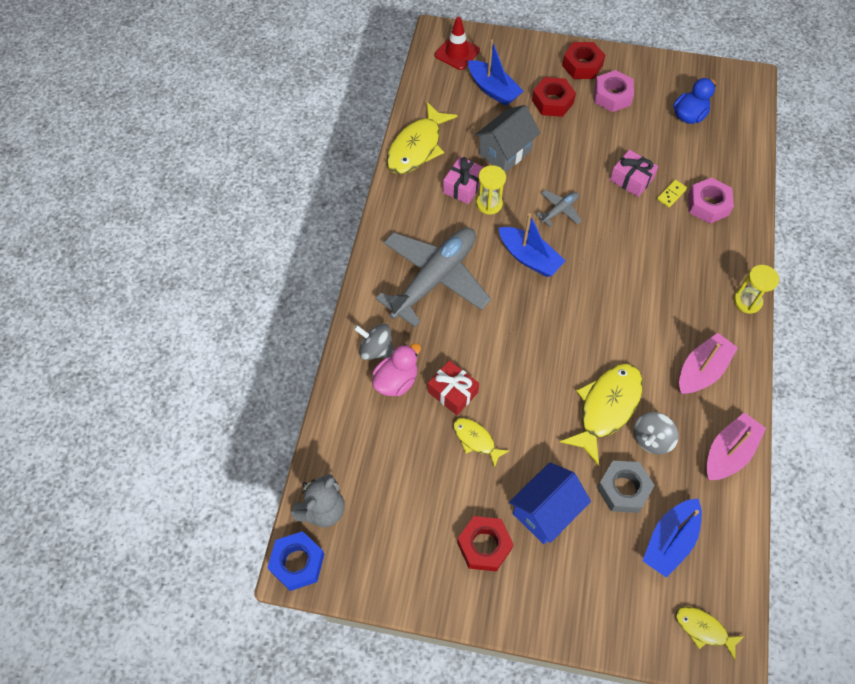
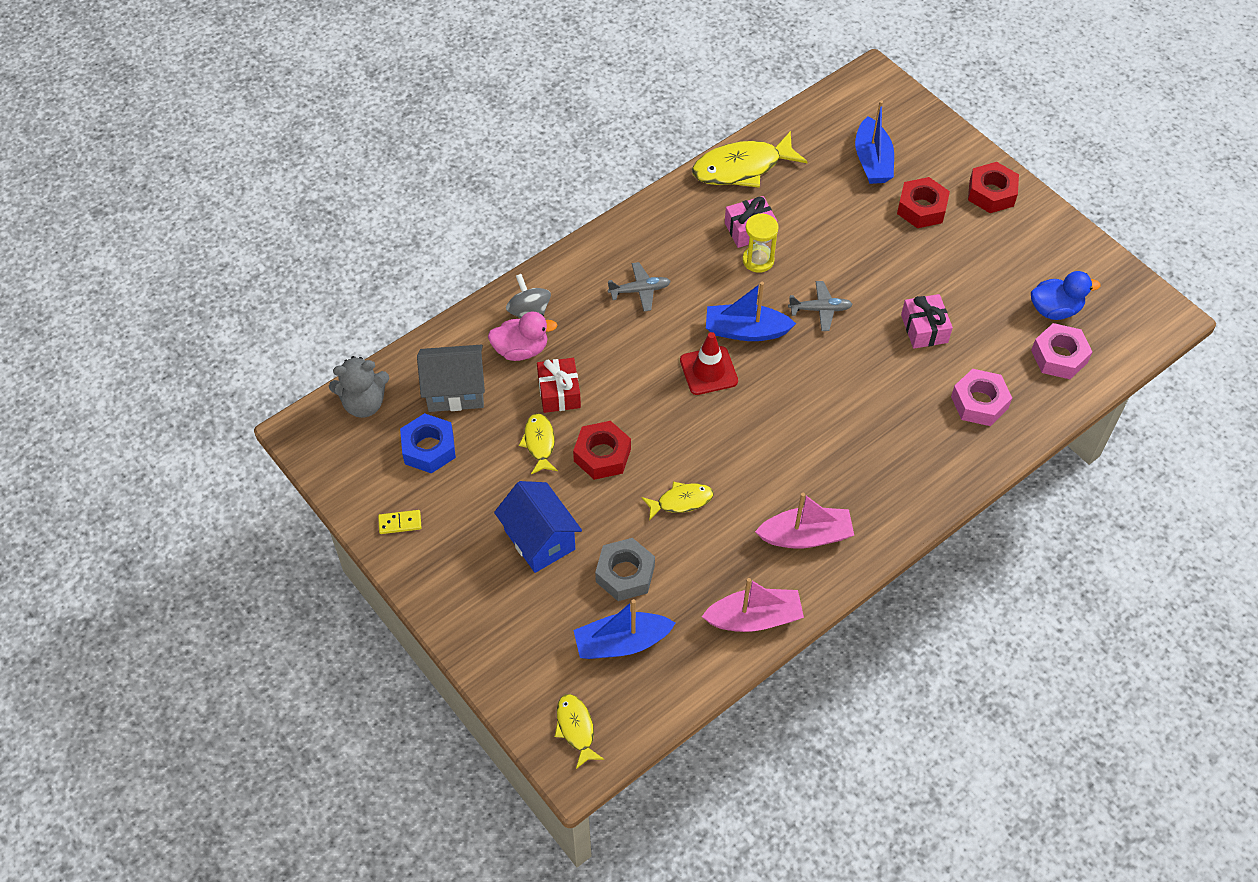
camera: 40 degrees right, 5 degrees down
blue nut [267,531,325,591] -> blue nut moved to [400,413,456,474]
grey plane [375,228,491,327] -> grey plane [608,262,671,312], size x0.43
red traffic cone [435,17,480,70] -> red traffic cone moved to [680,332,738,395]
red nut [457,516,514,572] -> red nut moved to [573,421,631,480]
grey house [475,105,540,173] -> grey house moved to [417,345,485,412]
blue boat [499,213,565,277] -> blue boat turned 105 degrees clockwise [706,282,796,341]
blue house [509,463,591,544] -> blue house turned 60 degrees clockwise [494,481,582,573]
yellow fish [560,363,643,466] -> yellow fish [642,482,714,521], size x0.54
pink nut [594,70,634,112] -> pink nut moved to [1031,323,1092,379]
grey spinning top [634,412,678,454] -> none
yellow domino [657,180,687,207] -> yellow domino moved to [378,510,422,534]
yellow hourglass [734,265,779,314] -> none

